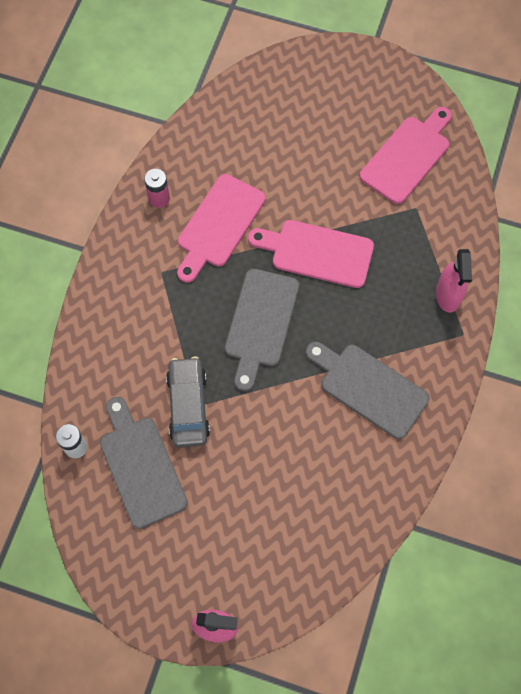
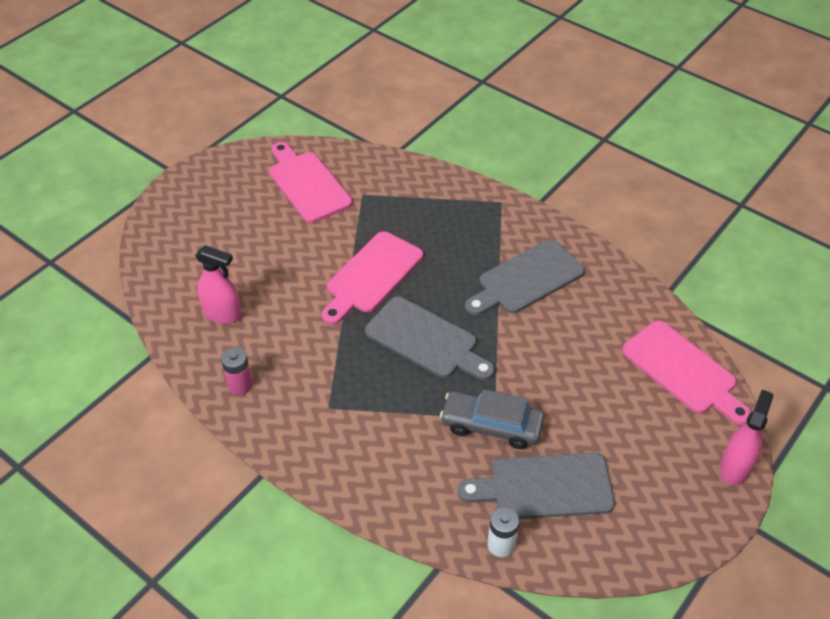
camera: 70 degrees left, 20 degrees down
pink cutting board [177,174,266,283] -> pink cutting board moved to [622,321,751,425]
pink spray bottle [436,249,472,313] -> pink spray bottle moved to [195,245,242,324]

